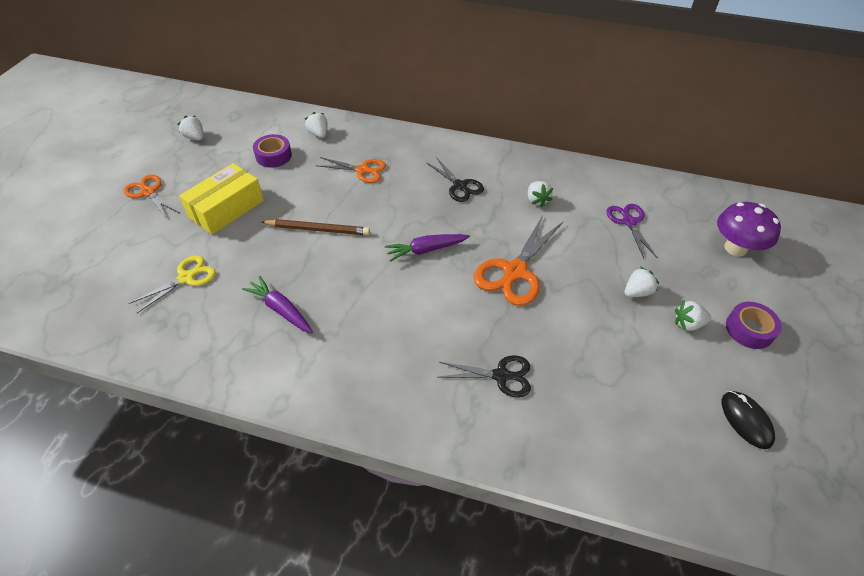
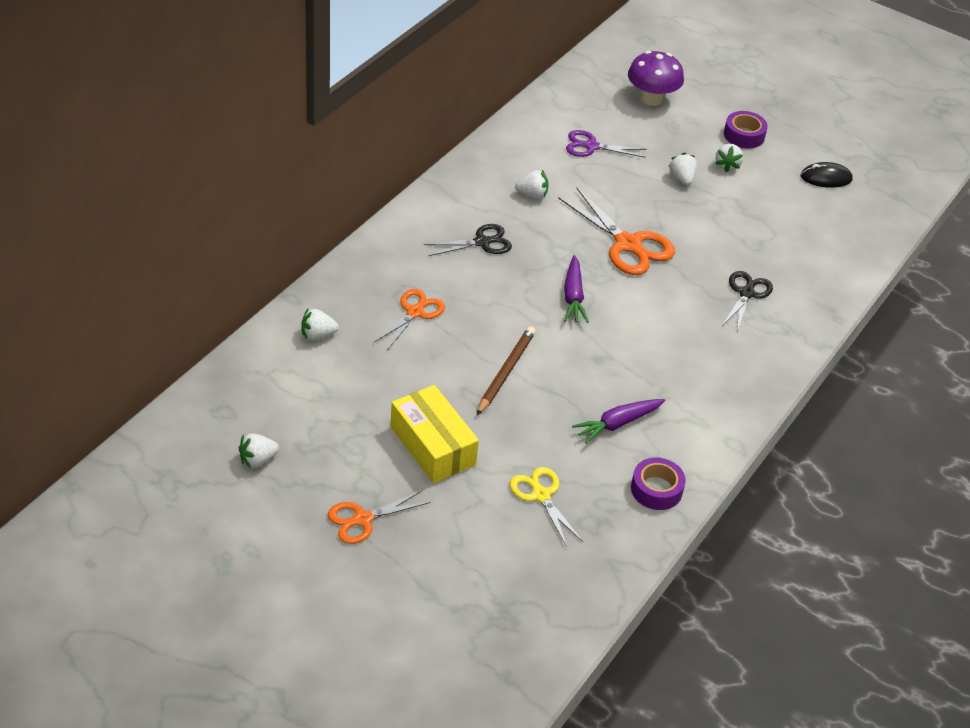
camera: 75 degrees left, 5 degrees down
purple tape [253,134,292,168] -> purple tape moved to [631,458,686,510]

